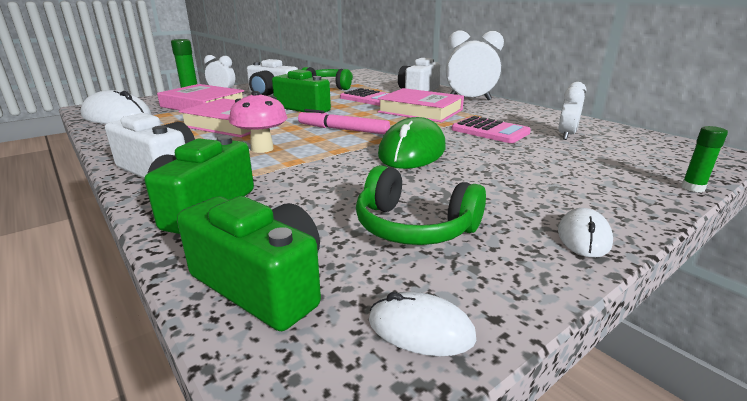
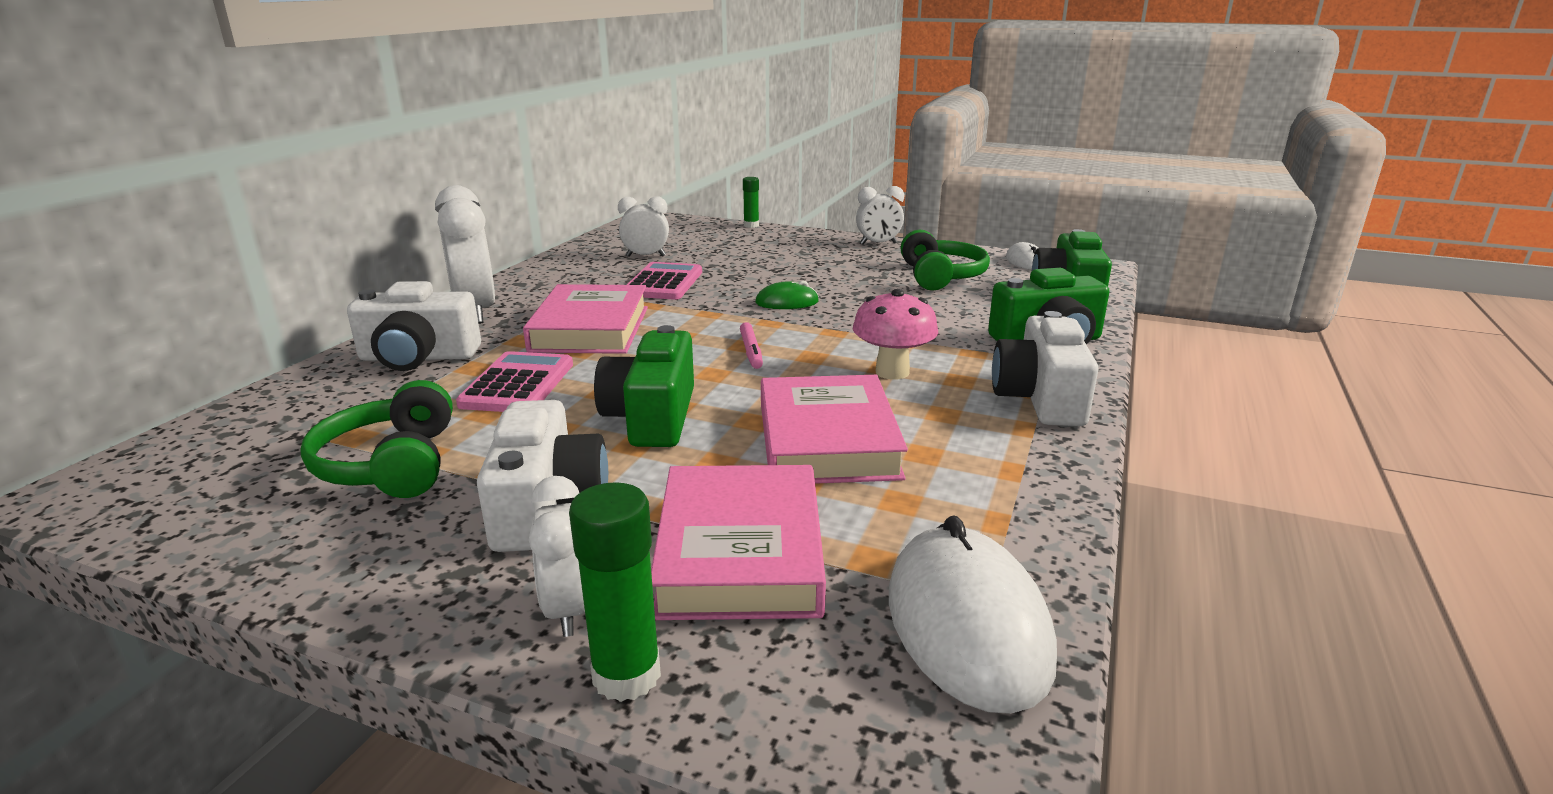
camera: 120 degrees left, 0 degrees up
pink marker [298,109,390,134] -> pink marker [740,322,763,369], size x0.60
green mouse [378,117,446,169] -> green mouse [755,281,819,309], size x0.52
white mouse [558,208,613,258] -> white clock [856,186,904,245]

